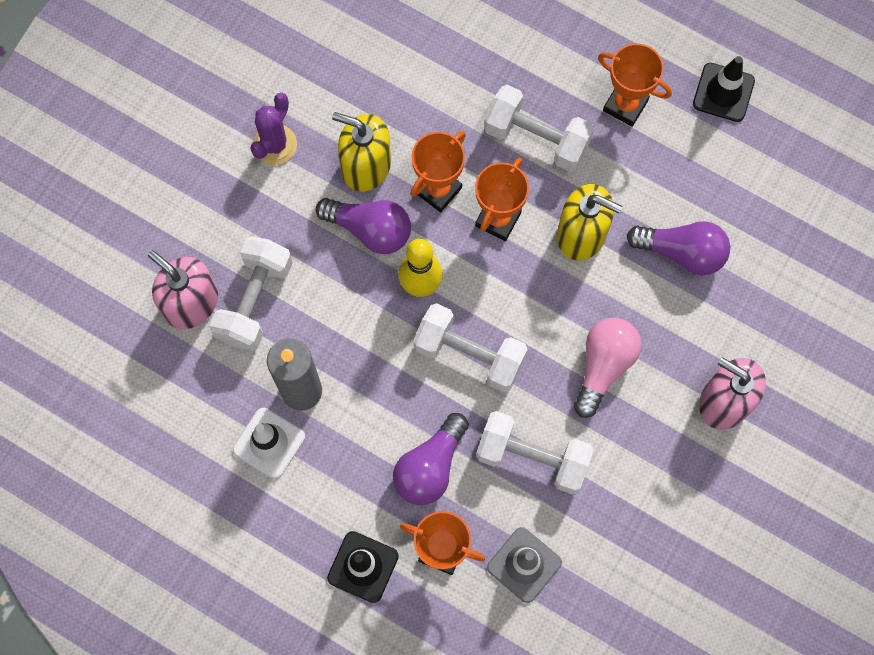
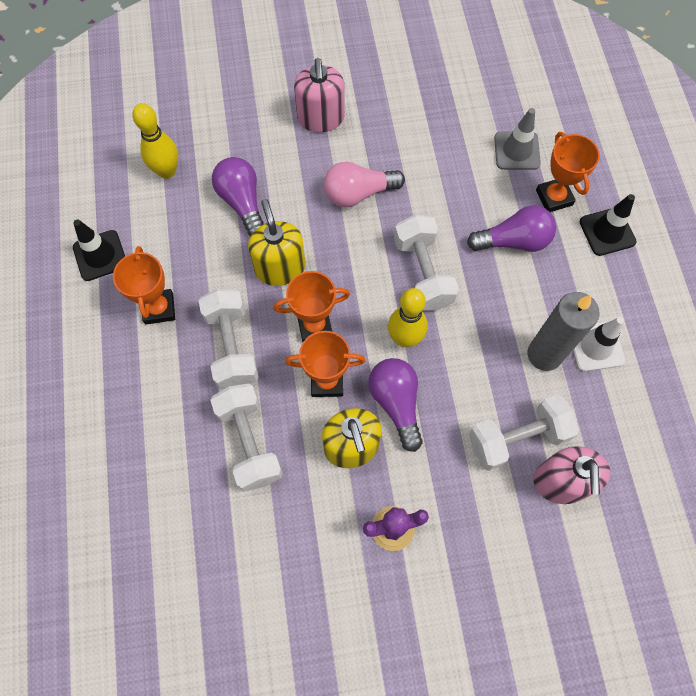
camera: 130 degrees left, 5 degrees down
white dumbbell [476,411,594,494] -> white dumbbell moved to [210,384,283,492]
none -> yellow bowling pin [132,103,178,179]

